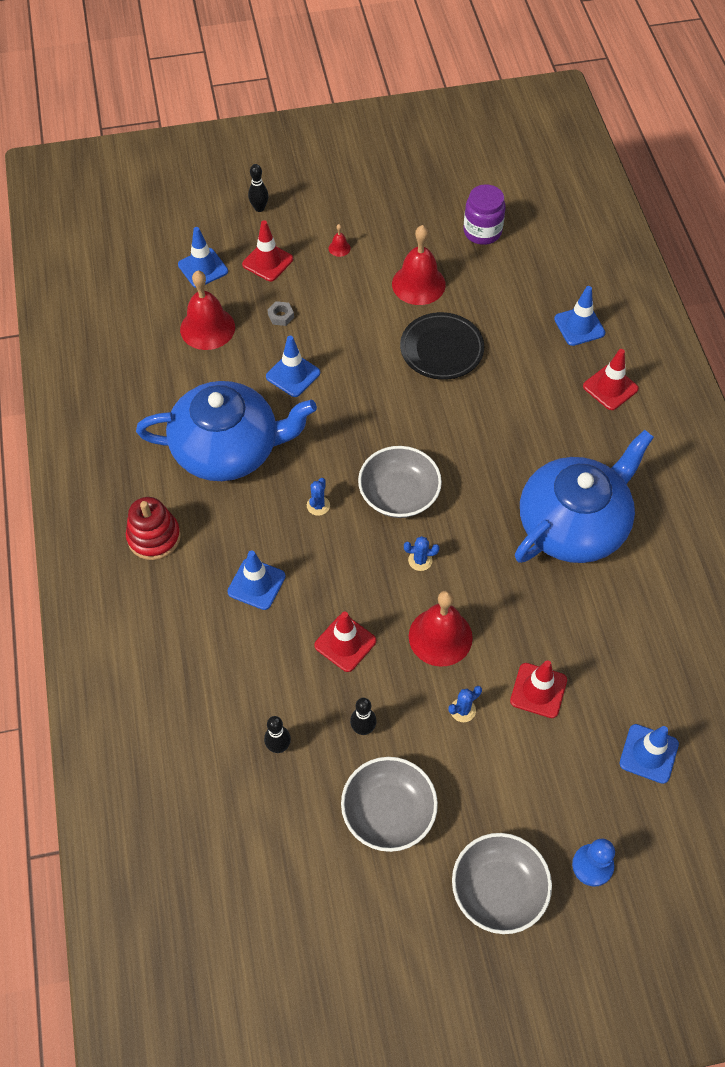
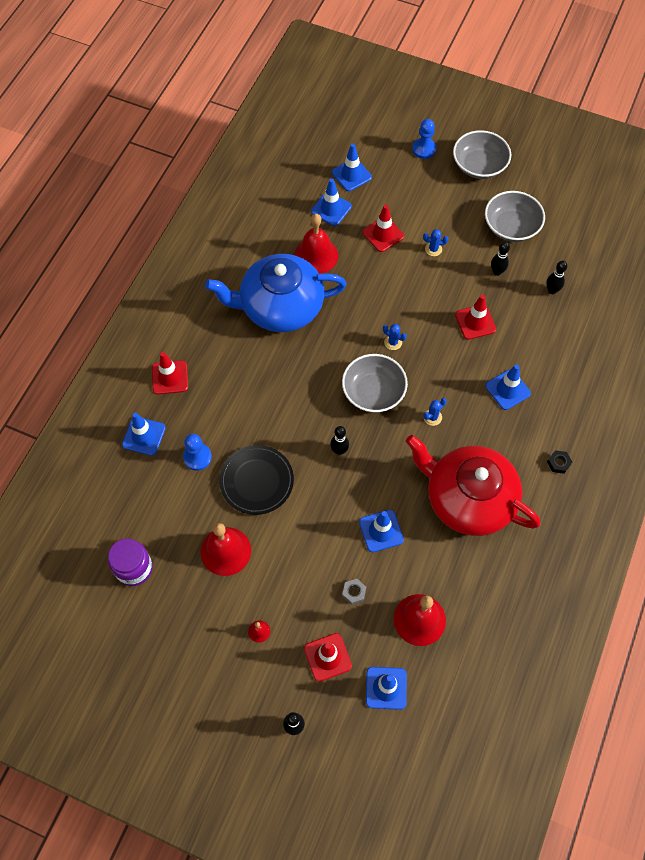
camera: 145 degrees left, 5 degrees up
red stacking toy [126,497,181,560] -> black nut [547,450,572,474]
blue teapot [136,381,317,481] -> red teapot [406,435,541,536]
red bell [409,591,473,667] -> red bell moved to [295,214,338,274]
none -> blue pawn [183,434,212,471]
none -> blue traffic cone [311,178,352,226]
none -> black bowling pin [330,426,349,455]

